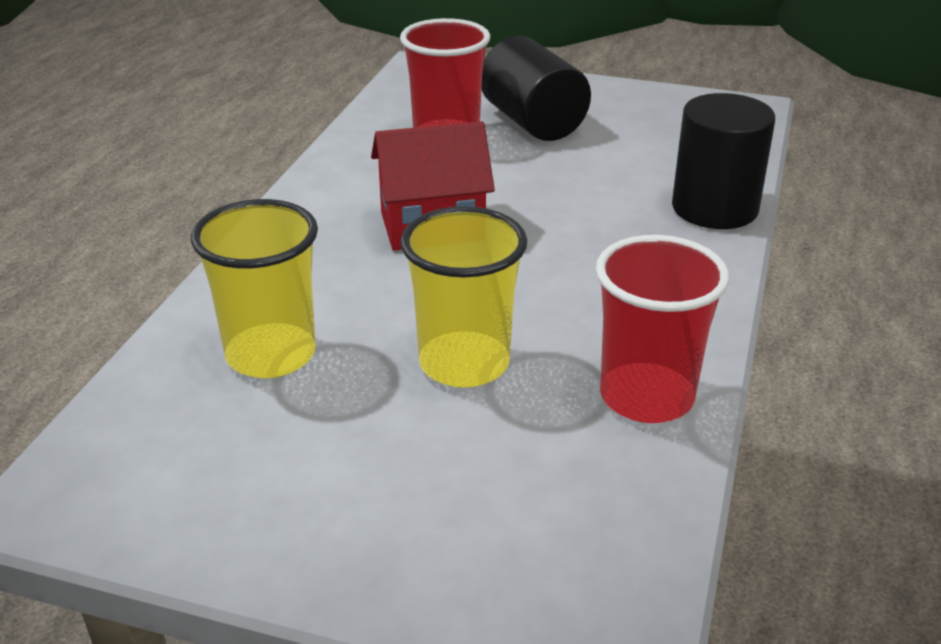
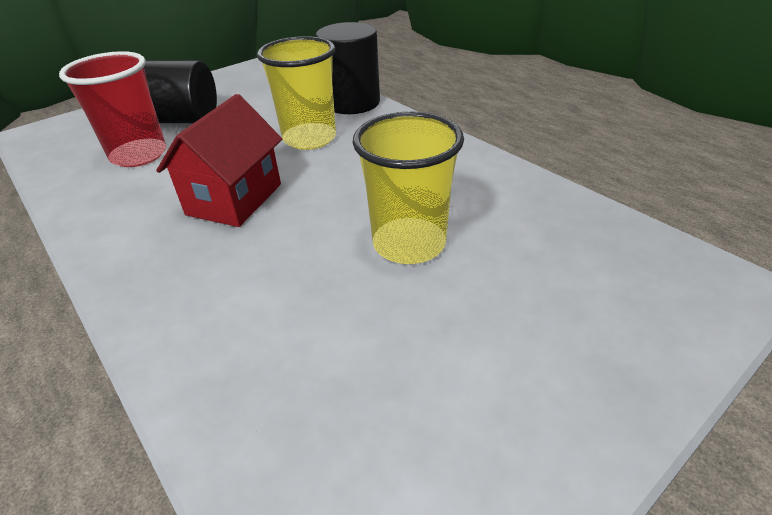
camera: 55 degrees left, 5 degrees up
yellow cup [191,199,318,378] -> yellow cup moved to [257,36,336,150]
red cup [596,235,730,423] -> none

